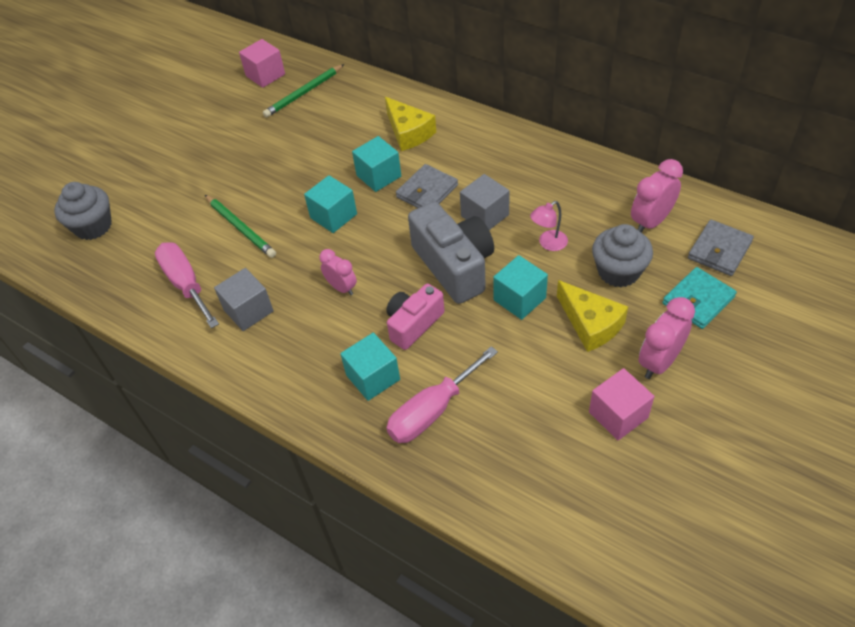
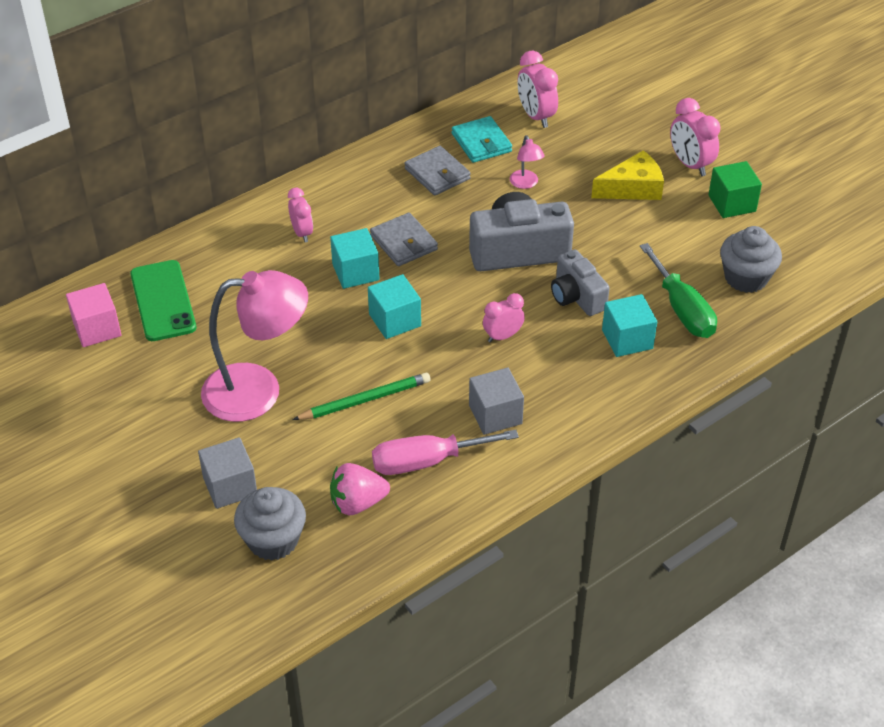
camera: 75 degrees left, 5 degrees down
green pencil [263,64,344,118] -> green phone [130,260,196,341]
yellow cheese [385,97,436,151] -> pink clock [288,188,313,242]
pink camera [386,284,445,350] -> grey camera [551,250,610,316]
pink screwdriver [386,346,498,443] -> green screwdriver [640,243,717,338]
grey cube [460,174,510,230] -> grey cube moved to [198,437,257,509]
turquoise cube [493,255,548,320] -> none
pink cube [589,368,654,441] -> green cube [708,161,762,218]
grey cupcake [592,224,653,288] -> grey cupcake moved to [720,226,782,293]
turquoise wallet [662,267,737,329] -> turquoise wallet moved to [452,116,512,163]
grey wallet [688,220,754,276] -> grey wallet moved to [405,146,471,196]
none -> pink lamp [201,270,308,422]
none -> pink strawberry [330,463,390,515]

